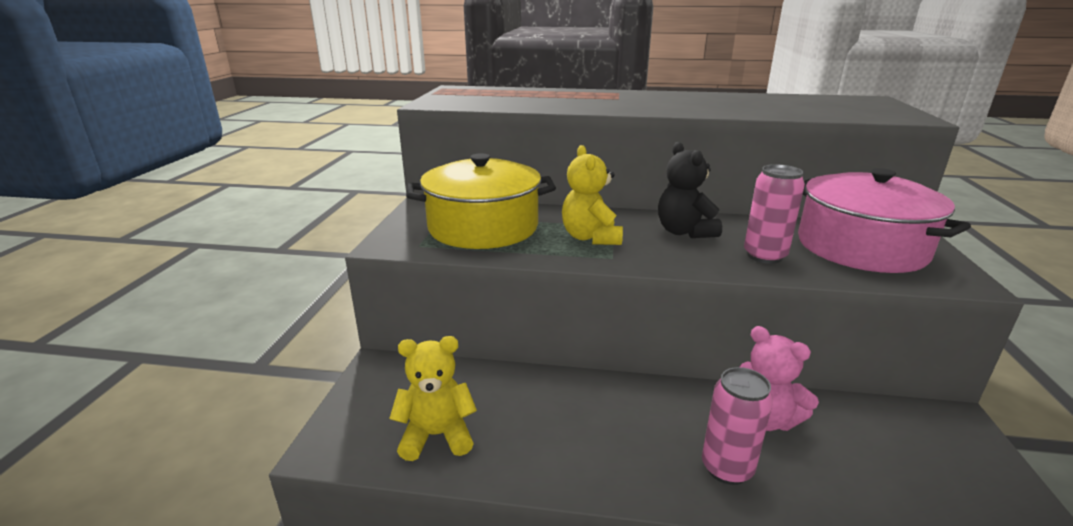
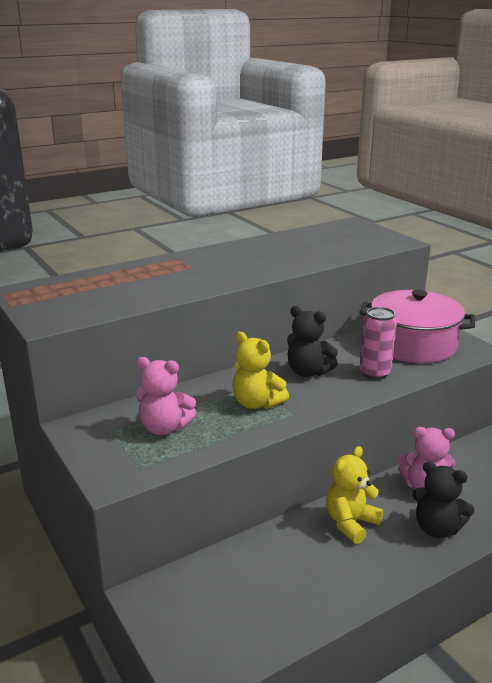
camera: 40 degrees left, 0 degrees up
yellow teddy bear [389,336,477,461] -> yellow teddy bear moved to [326,446,383,544]
yellow pot [406,153,556,249] -> pink teddy bear [136,357,197,435]
pink can [702,367,773,485] -> black teddy bear [412,461,475,538]

